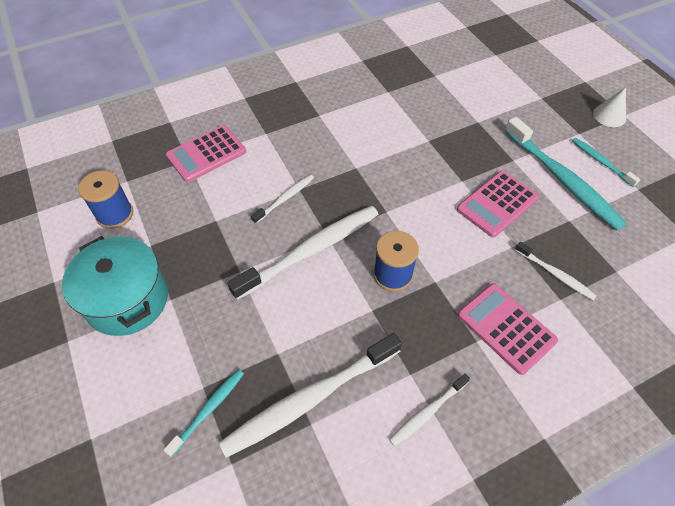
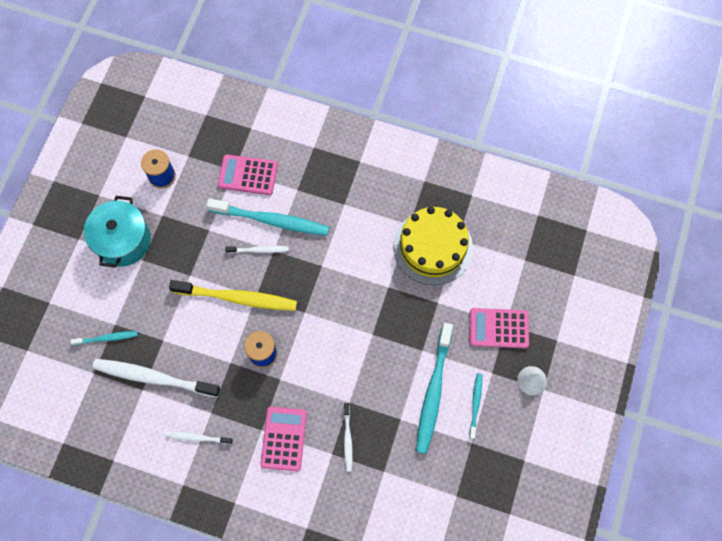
camera: 45 degrees right, 15 degrees up
white toothbrush [227,206,379,300] -> yellow toothbrush [169,280,297,311]
pink calculator [457,171,539,238] -> pink calculator moved to [470,308,529,348]
none -> turquoise toothbrush [206,198,329,236]
none -> yellow cake [393,207,473,285]

